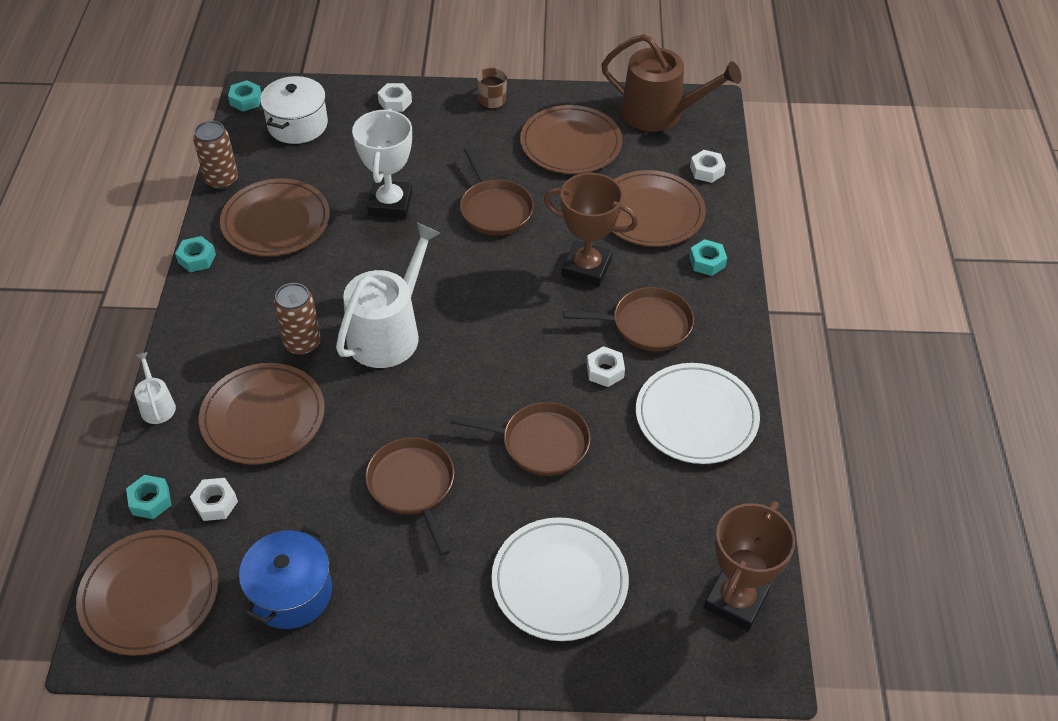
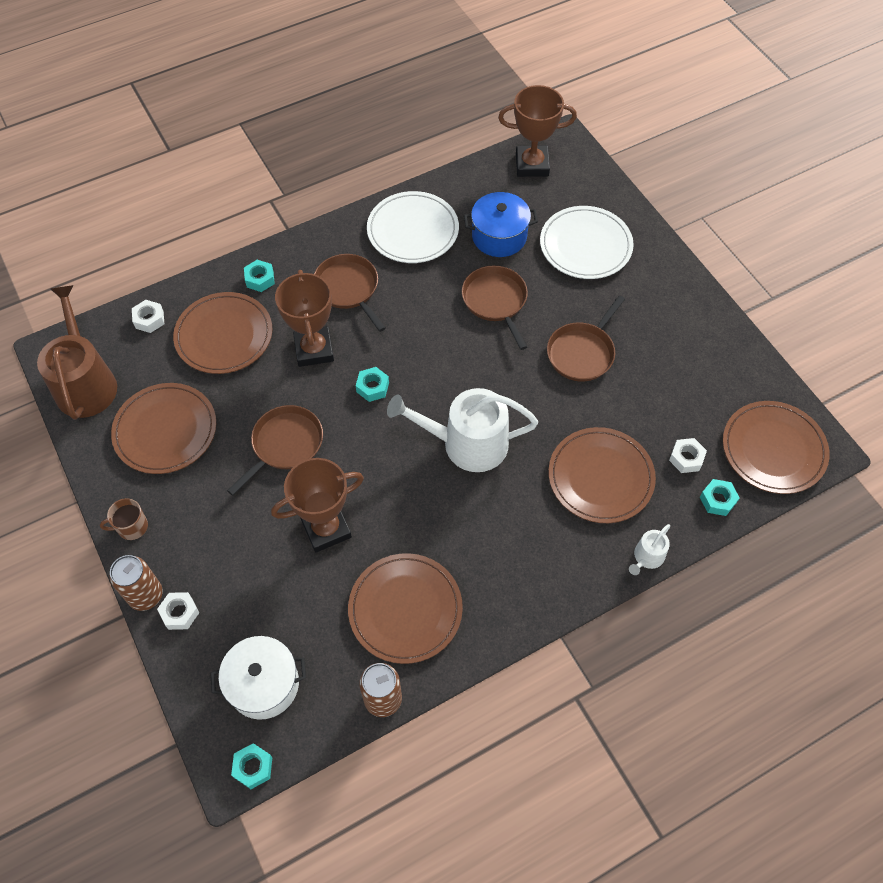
camera: 120 degrees left, 10 degrees up
turquoise nut [175,236,216,272] -> turquoise nut moved to [356,367,389,402]
blue pot [239,526,332,629] -> blue pot moved to [464,192,538,257]
brown can [274,283,321,355] -> brown can moved to [110,555,163,611]
white trophy [352,109,412,218] -> brown trophy [271,458,364,553]
white nut [587,346,625,387] -> none

